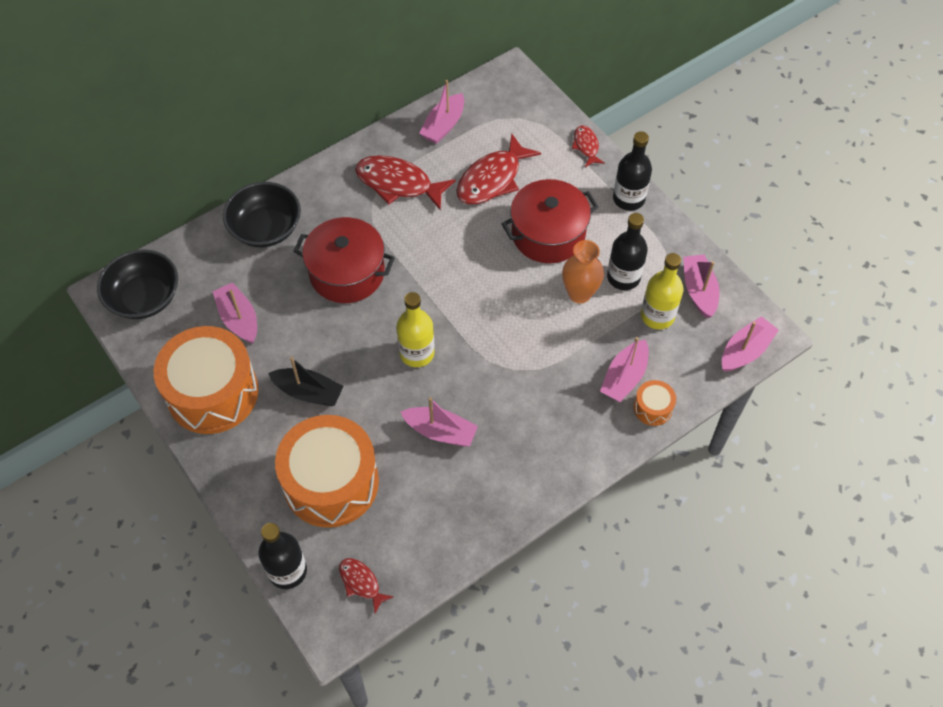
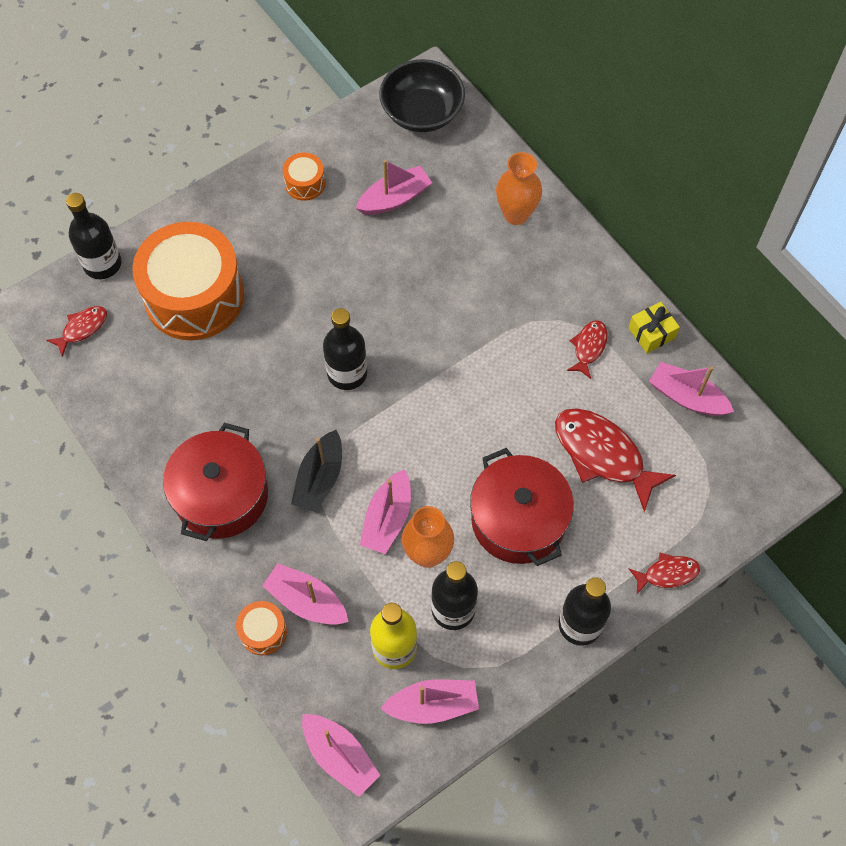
camera: 90 degrees right, 5 degrees up
orange drum [154,326,259,434] -> orange drum [283,153,325,201], size x0.42
black bowl [223,182,301,247] -> orange vase [496,152,542,225]
black boat [268,357,344,406] -> black boat moved to [291,430,342,512]
red pot [293,217,395,303] -> red pot moved to [163,423,268,541]
red fish [355,155,456,211] -> red fish [567,320,608,379], size x0.52
yellow bottle [396,292,435,367] -> black bottle [323,308,367,390]
pink boat [401,397,478,446] -> pink boat moved to [360,469,411,554]
none -> yellow gift [629,302,680,353]

